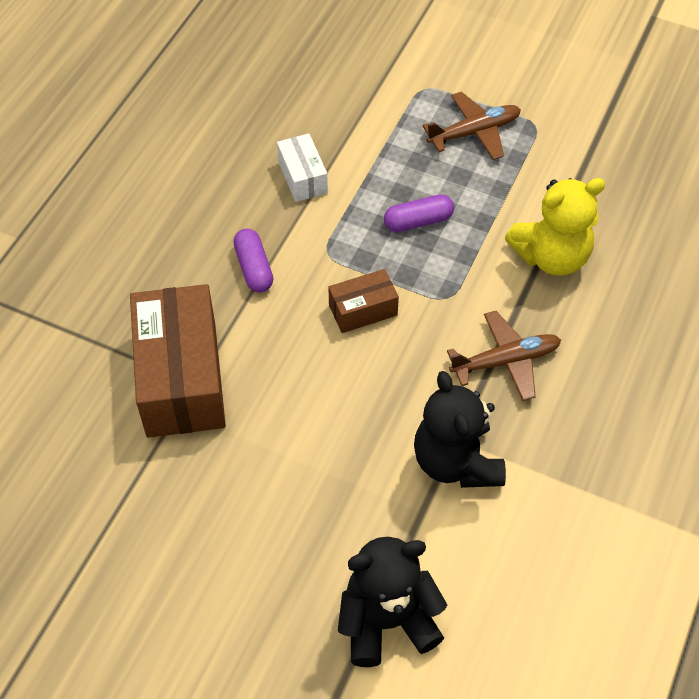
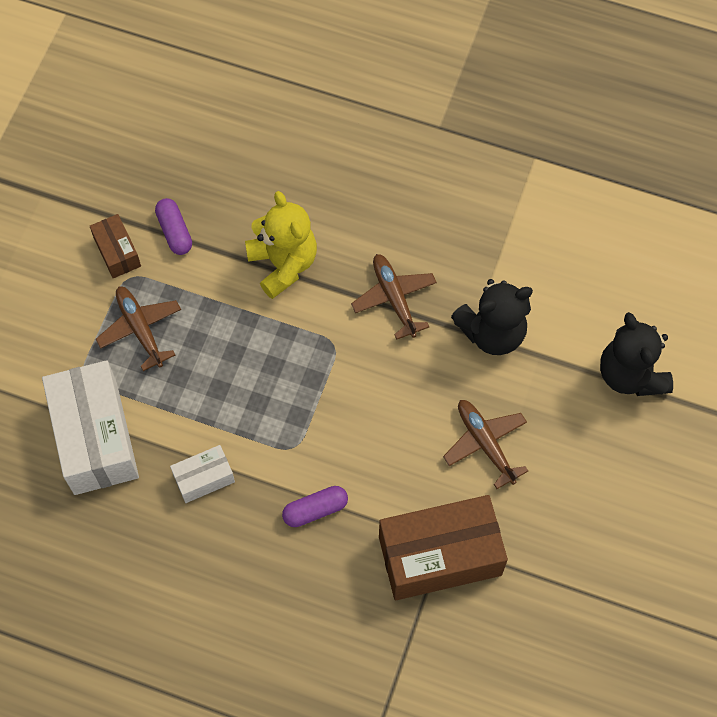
camera: 95 degrees left, 10 degrees up
brown box [328,269,399,333] -> brown box moved to [90,214,141,278]
purple capsule [384,194,454,232] -> purple capsule moved to [155,198,192,255]
none -> white box [42,360,139,495]
none -> brown plane [443,400,528,489]

